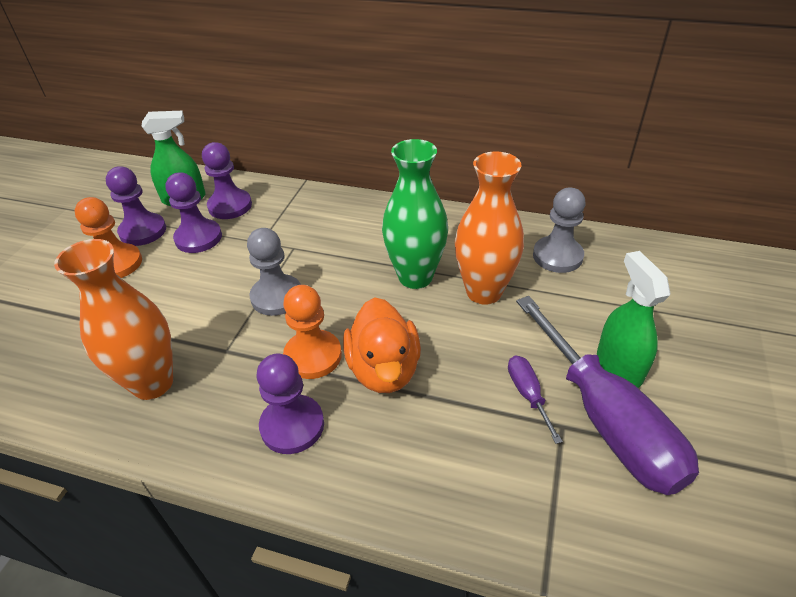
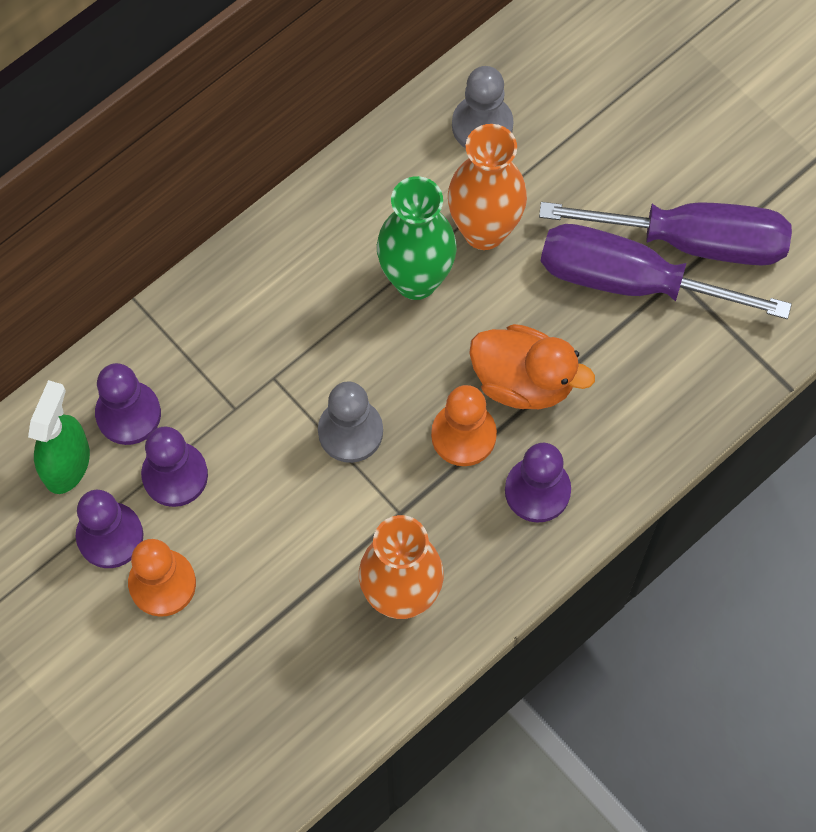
camera: 60 degrees left, 25 degrees up
purple screwdriver [508,355,563,444] -> purple screwdriver [541,224,792,319], size x2.38
green spray bottle [597,251,670,388] -> none

